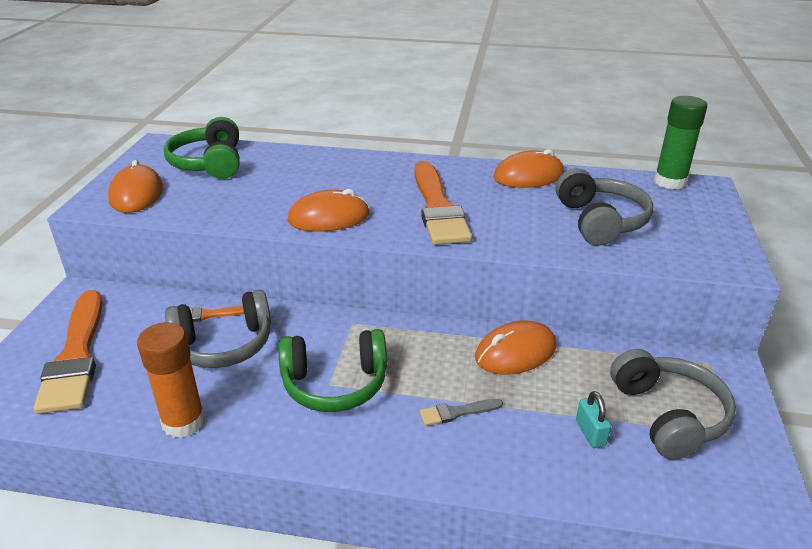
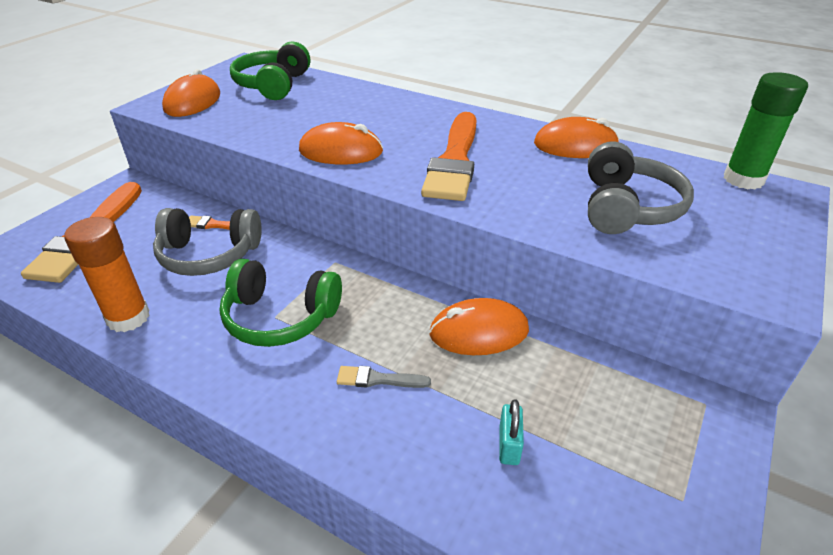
camera: 20 degrees right, 5 degrees up
grey headphones [610,349,736,460] -> none

